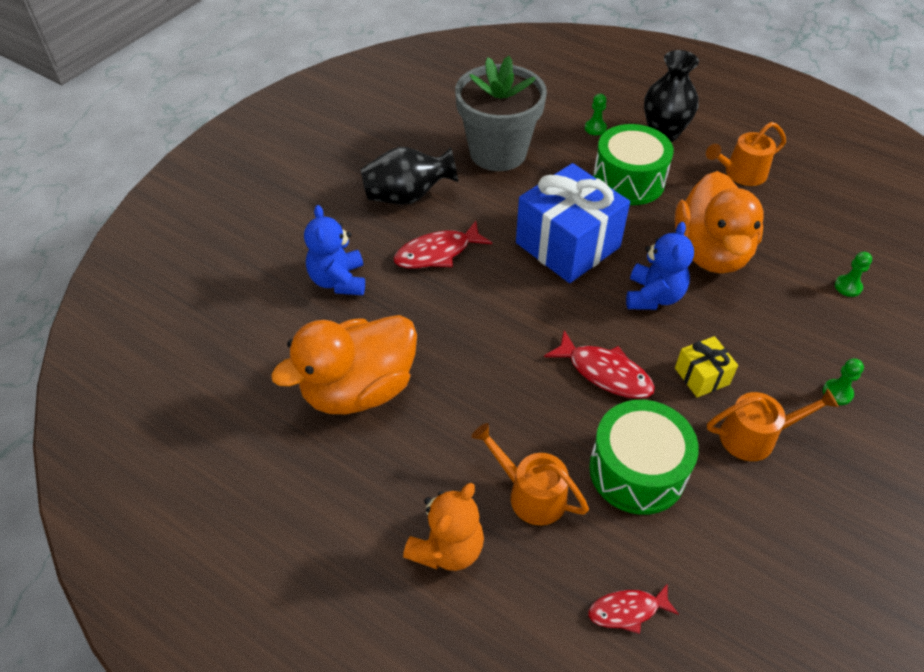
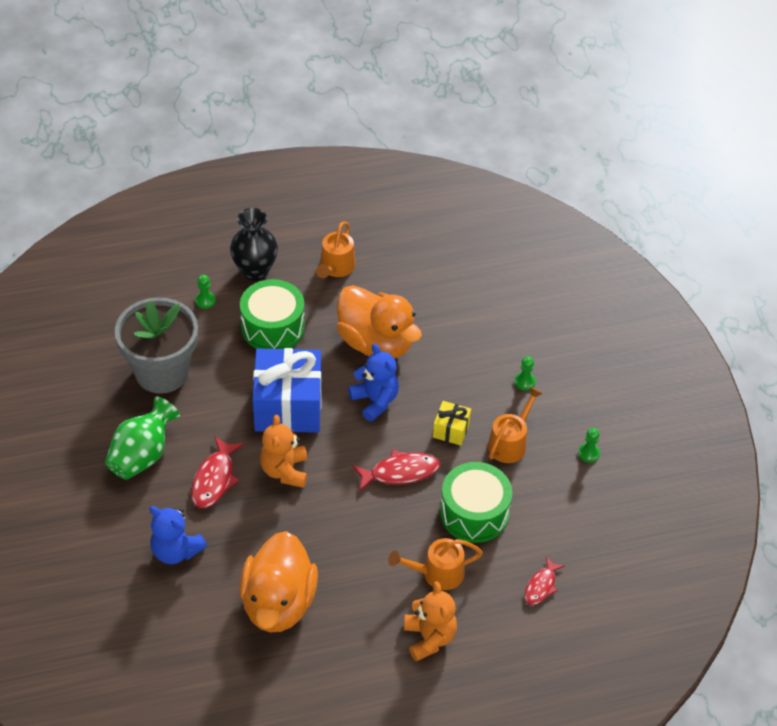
camera: 50 degrees left, 0 degrees up
black vase [361,147,458,205] -> green vase [105,396,180,480]
green pawn [835,252,872,297] -> green pawn moved to [578,428,600,463]
none -> orange teddy bear [260,415,308,488]

